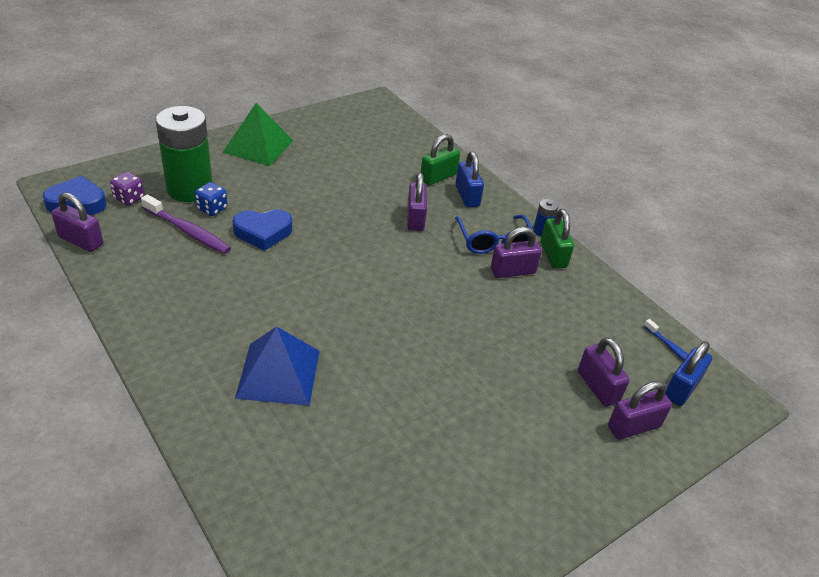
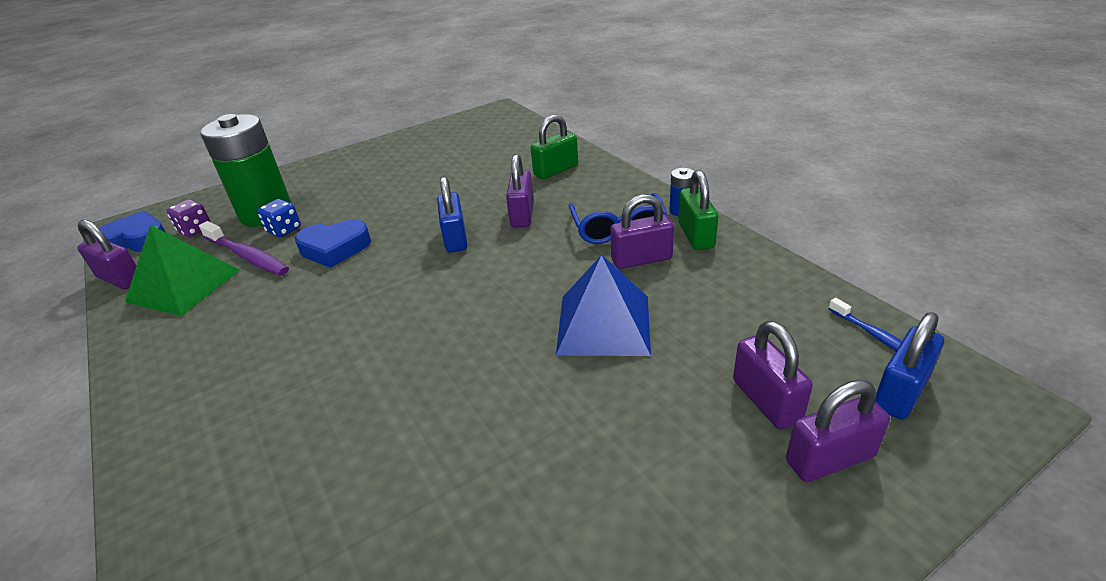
camera: 10 degrees right, 5 degrees down
green pyramid [222,103,294,166] -> green pyramid moved to [125,225,240,316]
blue pyramid [235,327,320,406] -> blue pyramid moved to [556,255,651,356]
blue padlock [455,151,484,207] -> blue padlock moved to [437,176,468,253]

